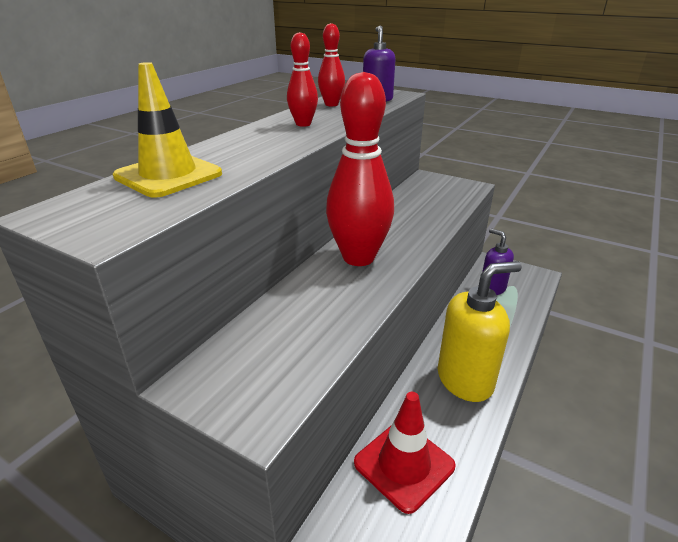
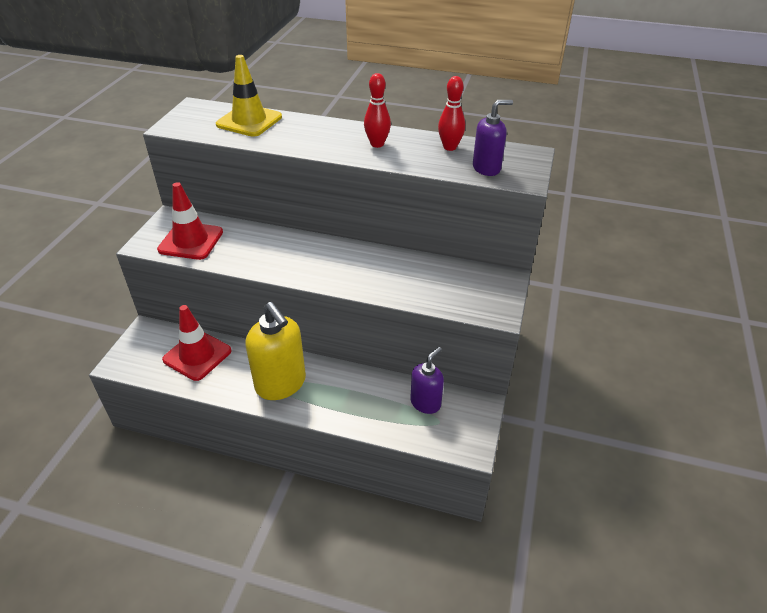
camera: 75 degrees right, 10 degrees up
red bowling pin [326,72,394,266] -> none
none -> red traffic cone [157,182,223,260]

